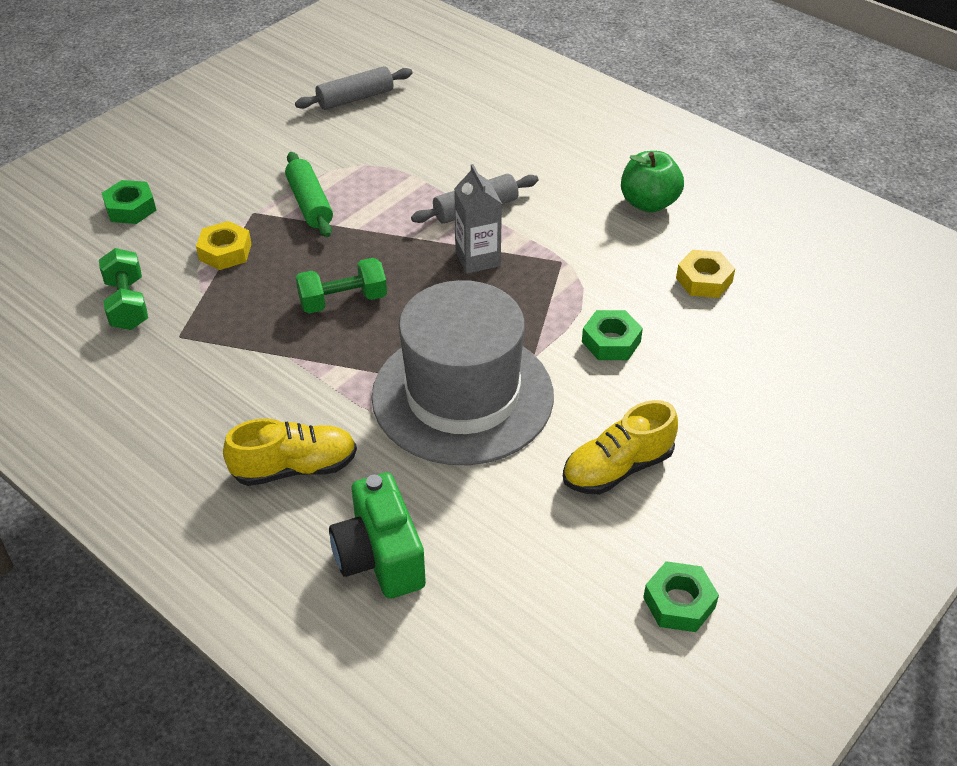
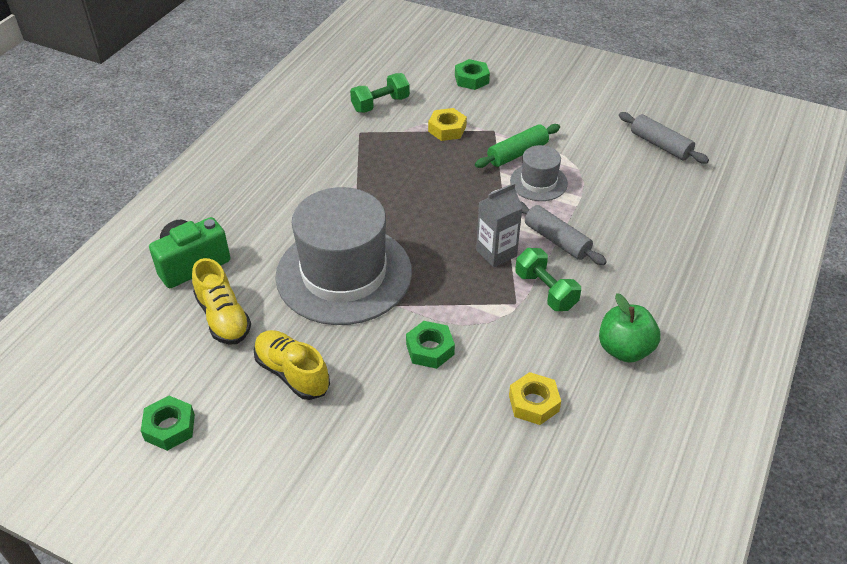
camera: 75 degrees right, 0 degrees up
yellow shoe [223,418,357,486] -> yellow shoe moved to [192,258,251,345]
green dumbbell [296,258,387,313] -> green dumbbell moved to [515,248,581,311]
none -> grey hat [510,145,568,201]

